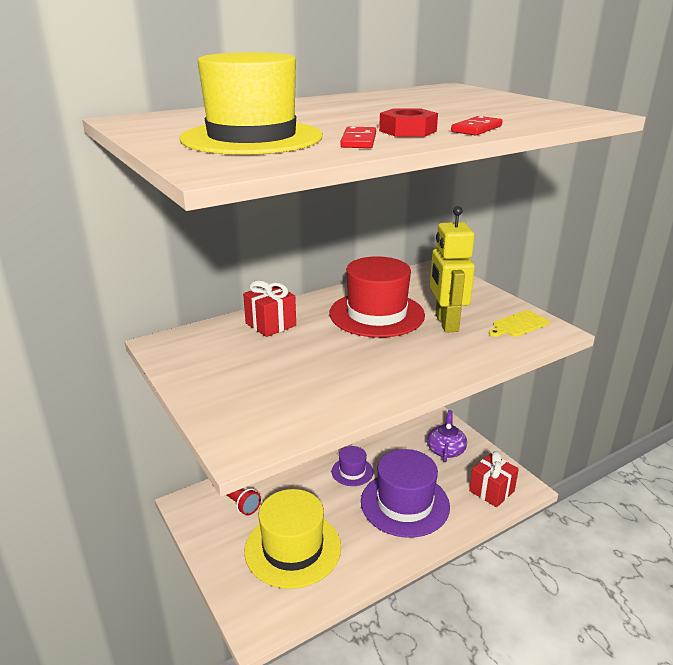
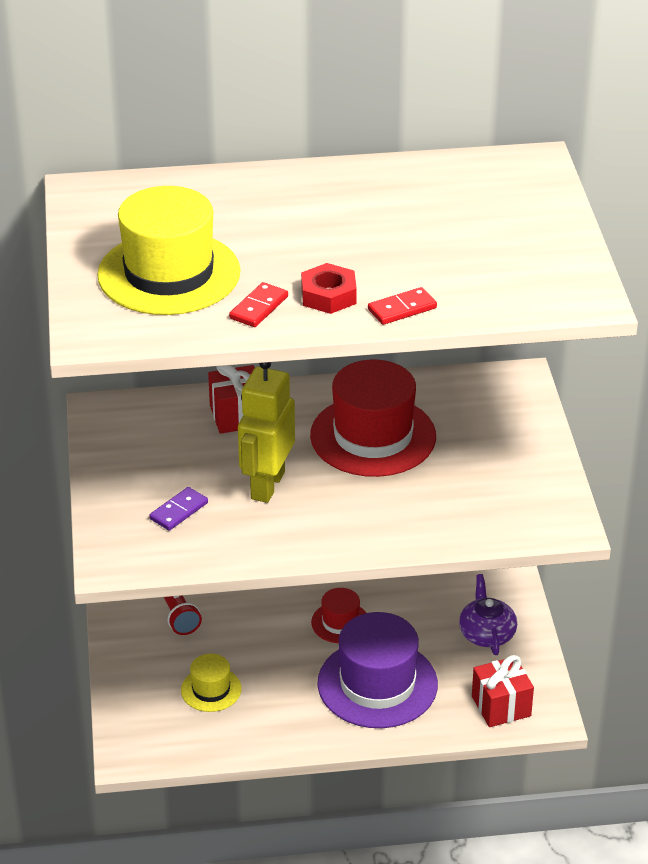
camera: 25 degrees right, 10 degrees up
yellow hat [244,489,341,589] -> yellow hat [181,653,242,712], size x0.50
purple hat [332,446,373,486] -> red hat [311,588,366,643]
purple teapot [427,410,467,462] -> purple teapot turned 45 degrees counterclockwise [459,574,517,655]
yellow robot [430,206,475,333] -> yellow robot moved to [238,362,295,503]
yellow cutting board [489,310,550,337] -> none
none -> purple domino [149,487,208,531]

